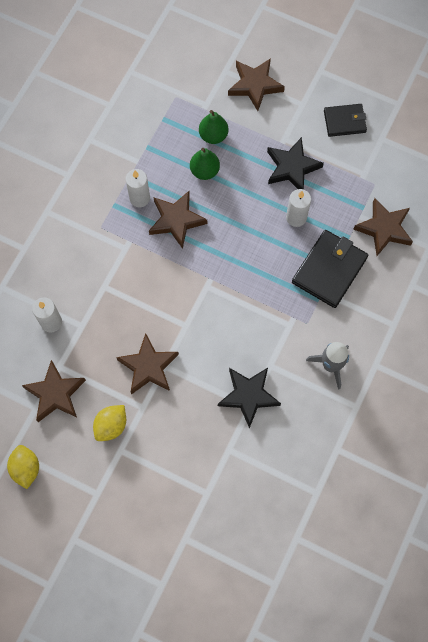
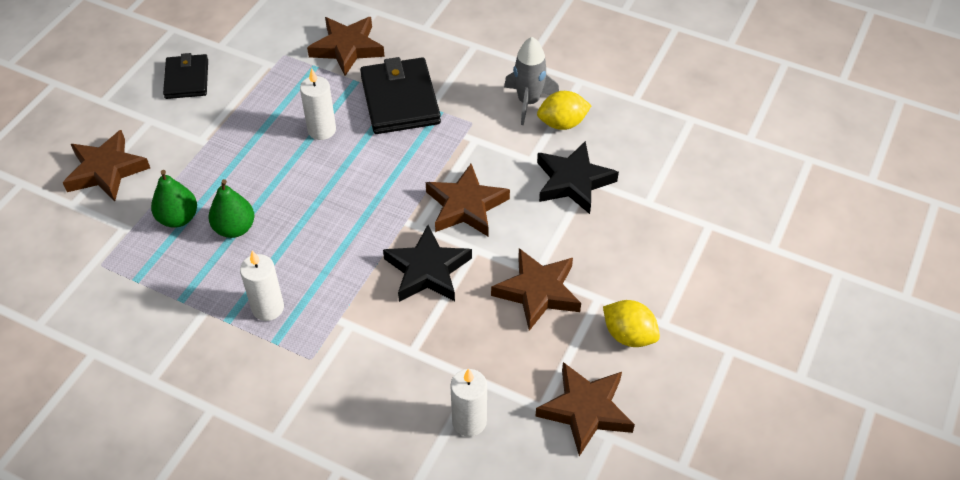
camera: 90 degrees left, 20 degrees down
yellow lemon [7,445,39,489] -> yellow lemon moved to [537,91,592,130]
brown star [149,191,207,249] -> brown star moved to [426,164,510,236]
black star [267,137,324,189] -> black star moved to [383,225,472,302]
black wallet [292,230,368,308] -> black wallet turned 45 degrees clockwise [360,57,441,134]

